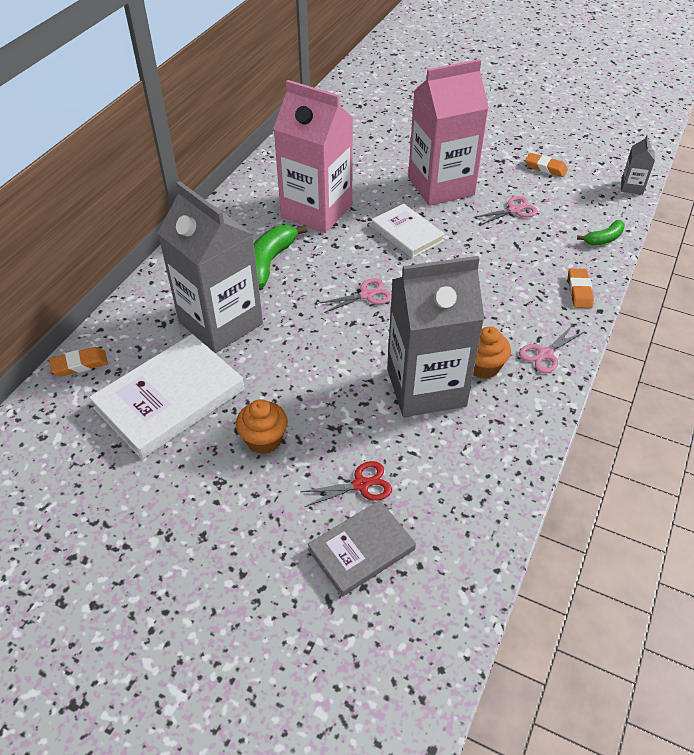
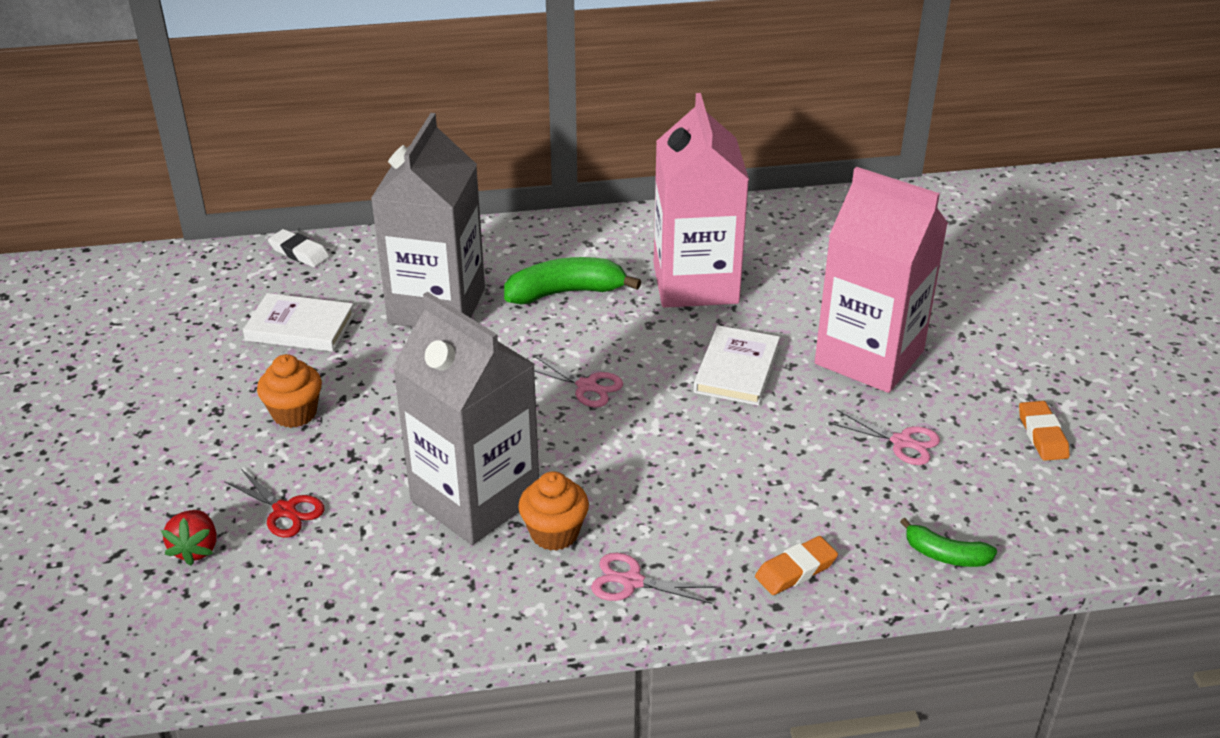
camera: 55 degrees right, 10 degrees down
orange eraser [49,347,108,376] -> white eraser [268,229,330,267]
white book [89,334,245,459] -> white book [243,293,355,352], size x0.61
grey book [308,500,416,597] -> red strawberry [161,510,217,566]
grey carton [621,135,655,195] -> none

